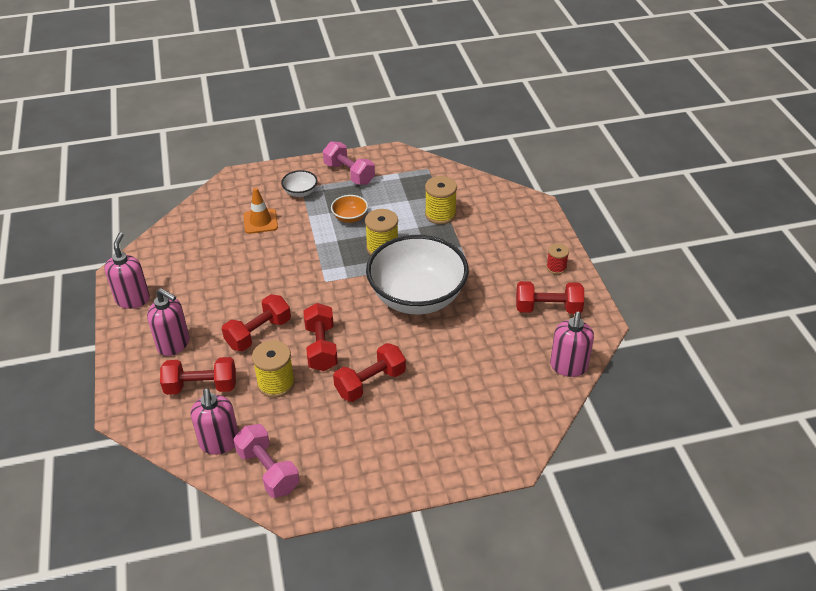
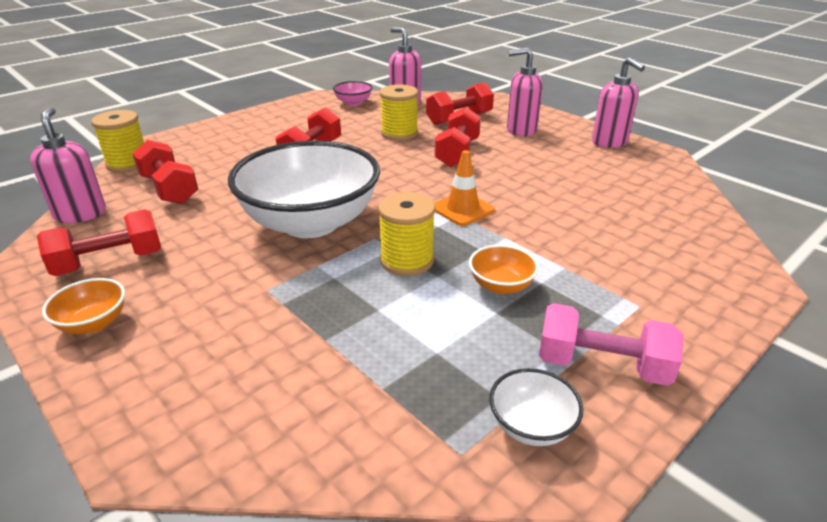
camera: 150 degrees right, 10 degrees down
pink dumbbell [233,424,300,498] -> pink bowl [333,81,373,106]
orange traffic cone [244,187,278,234] -> orange traffic cone moved to [434,150,495,226]
white bowl [281,170,317,197] -> white bowl moved to [489,368,584,446]
red dumbbell [303,303,338,371] -> red dumbbell moved to [132,140,198,204]
yellow spool [425,176,457,224] -> yellow spool moved to [91,110,144,172]
red spool [546,244,569,274] -> orange bowl [42,278,125,334]

